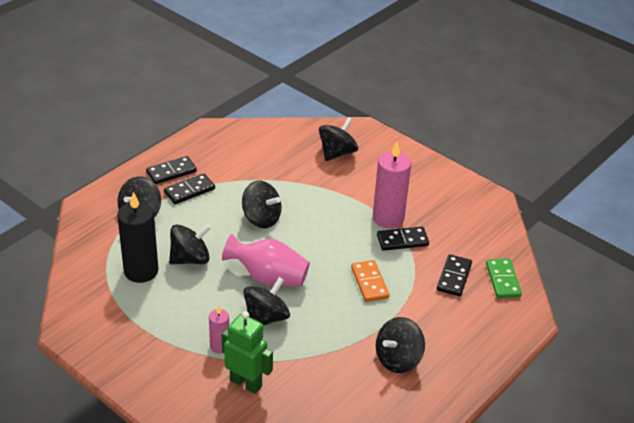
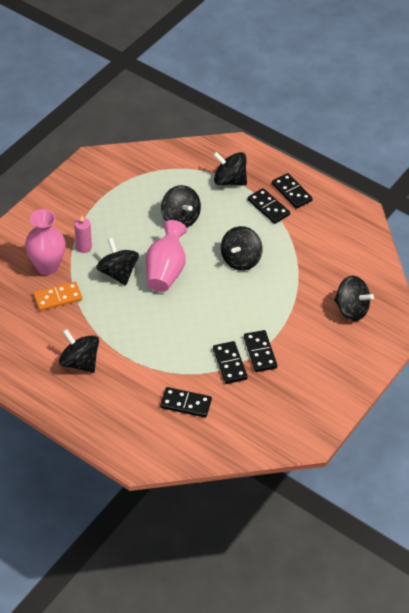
camera: 85 degrees right, 10 degrees up
black candle [117,192,158,283] -> none
green robot [222,311,273,394] -> pink vase [25,209,66,275]
black spinning top [243,277,290,326] -> black spinning top turned 150 degrees counterclockwise [96,238,139,286]
orange domino [351,260,389,302] -> orange domino moved to [33,282,82,311]
pink candle [373,142,411,228] -> black domino [244,330,277,372]
green domino [486,258,522,298] -> none

